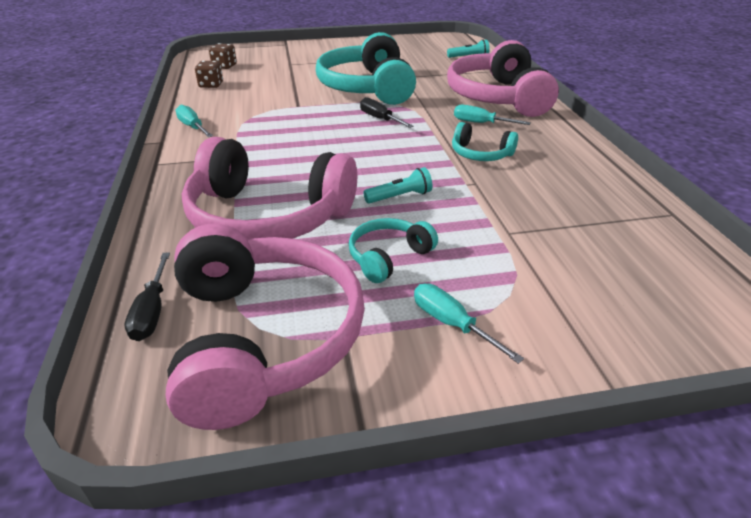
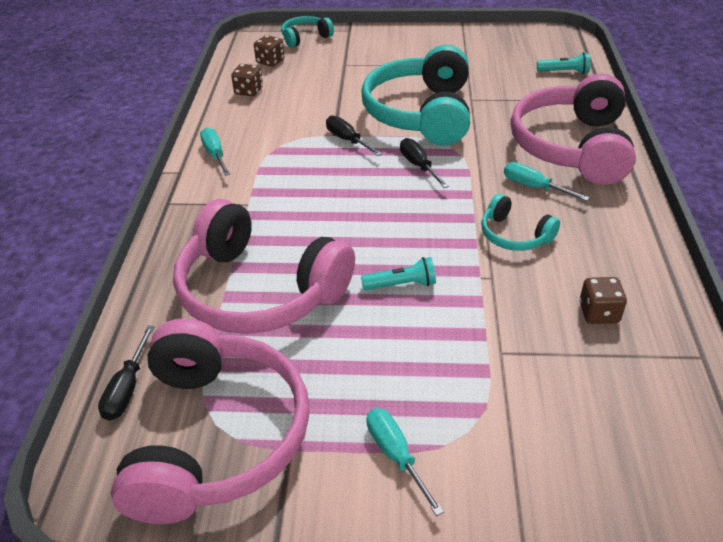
camera: 15 degrees right, 5 degrees up
turquoise headphones [349,218,438,283] -> turquoise headphones moved to [281,16,334,48]
none -> black screwdriver [326,115,382,156]
none -> brown dice [579,277,627,324]

